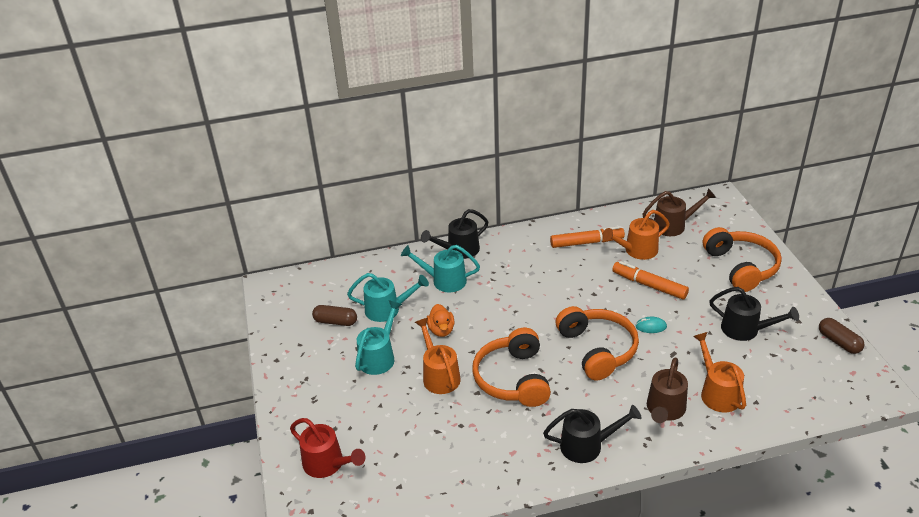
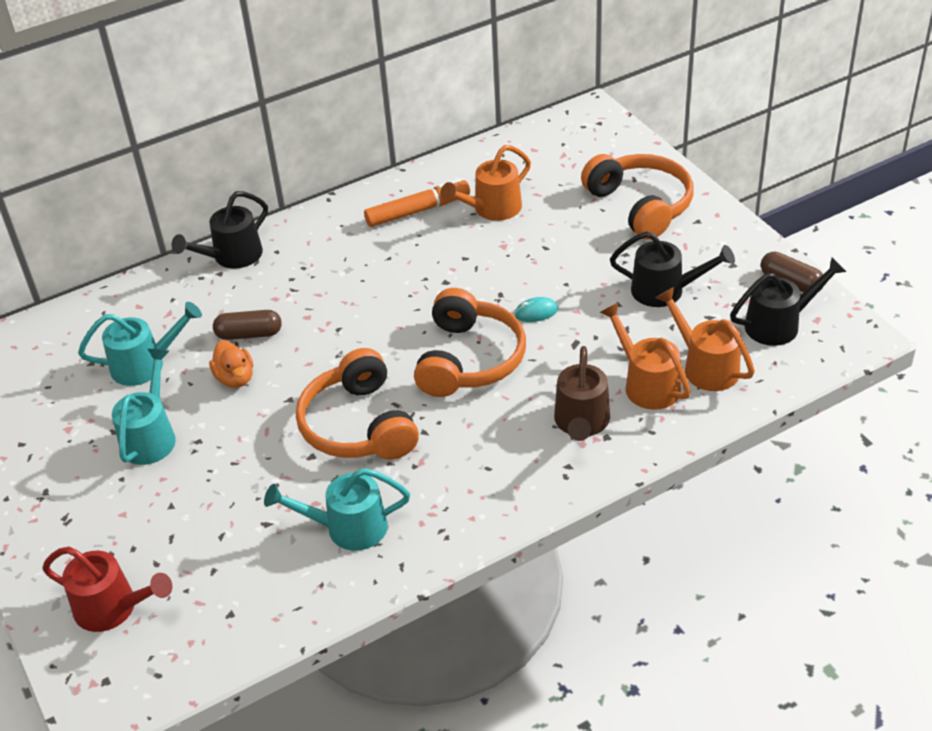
camera: 15 degrees left, 5 degrees up
brown capsule [312,305,357,326] -> brown capsule moved to [213,310,282,340]
turquoise watering can [401,245,480,292] -> turquoise watering can moved to [264,468,410,551]
orange watering can [415,318,461,394] -> orange watering can moved to [656,287,755,391]
black watering can [543,405,642,463] -> black watering can moved to [730,257,847,346]
orange headphones [556,306,639,380] -> orange headphones turned 45 degrees clockwise [414,288,526,397]
orange marker [612,261,689,299] -> none
brown watering can [642,188,716,236] -> none

